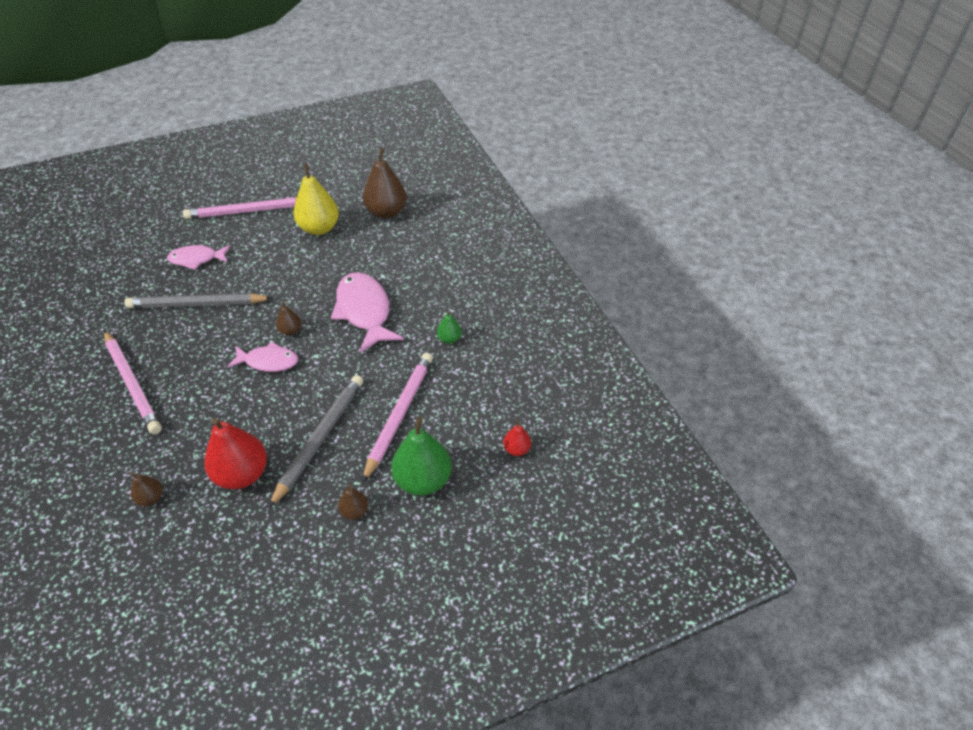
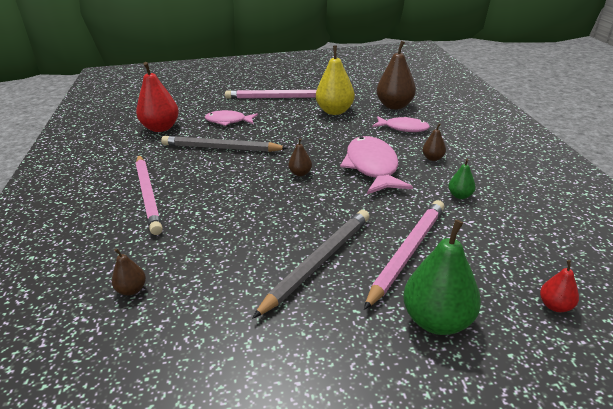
camera: 15 degrees right, 15 degrees down
red pear [204,418,267,489] -> red pear moved to [136,62,179,132]
pink fish [227,341,298,372] -> pink fish moved to [372,116,430,132]
brown pear [338,484,368,520] -> brown pear moved to [422,123,446,161]

